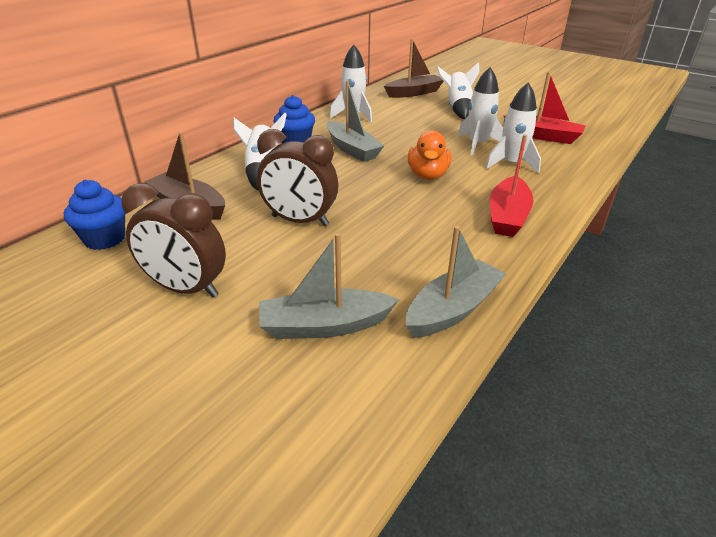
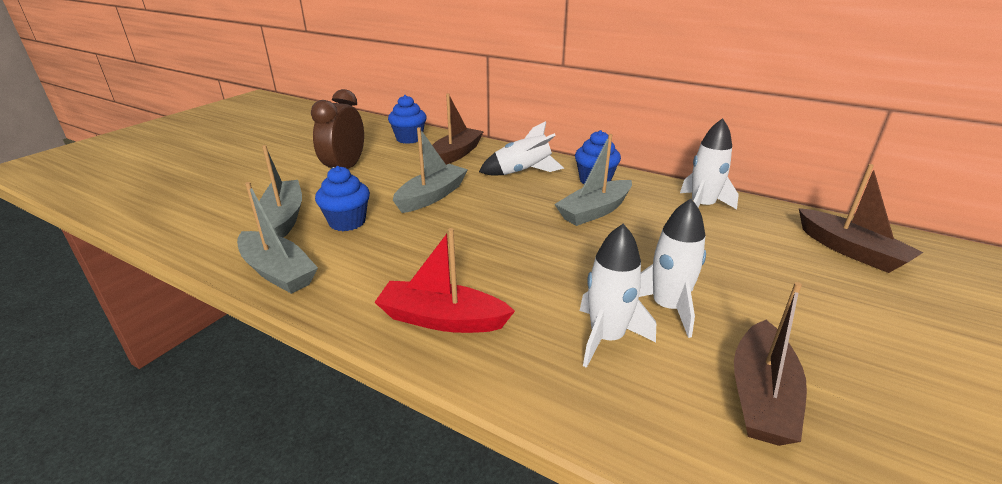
camera: 85 degrees right, 5 degrees down
brown clock [257,129,338,226] -> grey boat [393,127,468,213]
orange duck [408,131,451,180] -> none
white rocket [436,63,479,119] -> none
red boat [503,72,585,144] -> brown boat [734,282,807,446]
none -> blue cupcake [315,166,370,231]

